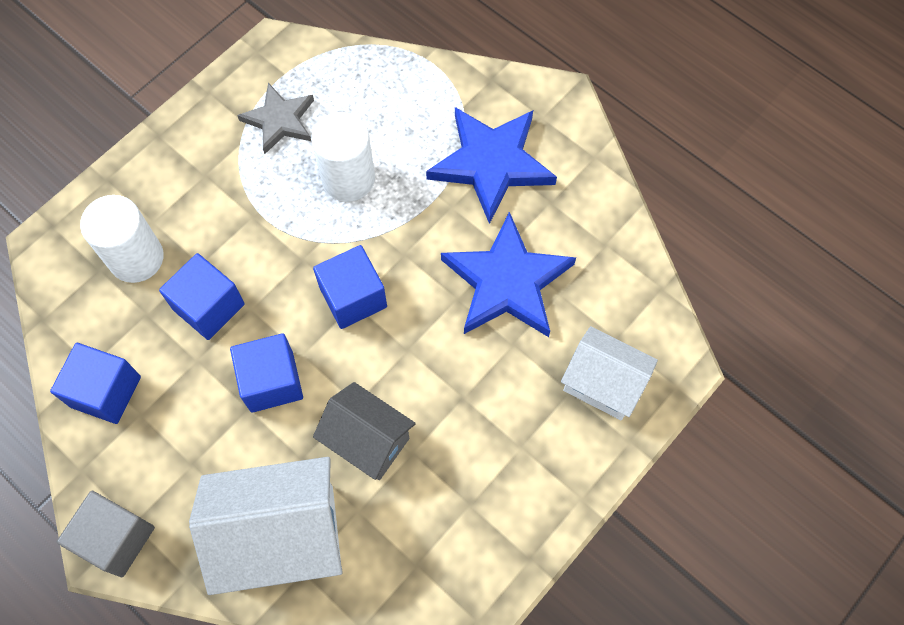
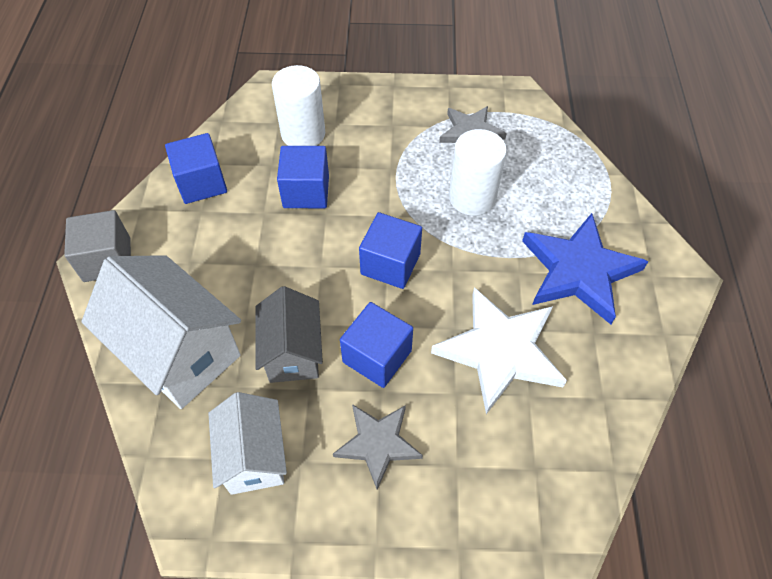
camera: 50 degrees right, 10 degrees down
blue cube [230,333,303,413] -> blue cube moved to [340,302,413,388]
blue star [441,212,576,337] -> white star [431,287,567,414]
white house [561,326,658,420] -> white house moved to [208,392,287,495]
none -> grey star [333,404,423,490]

